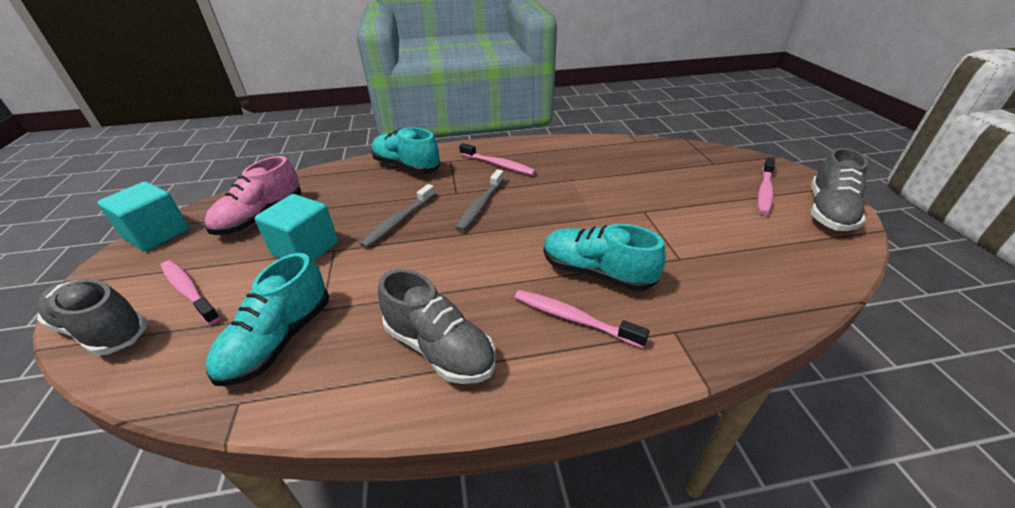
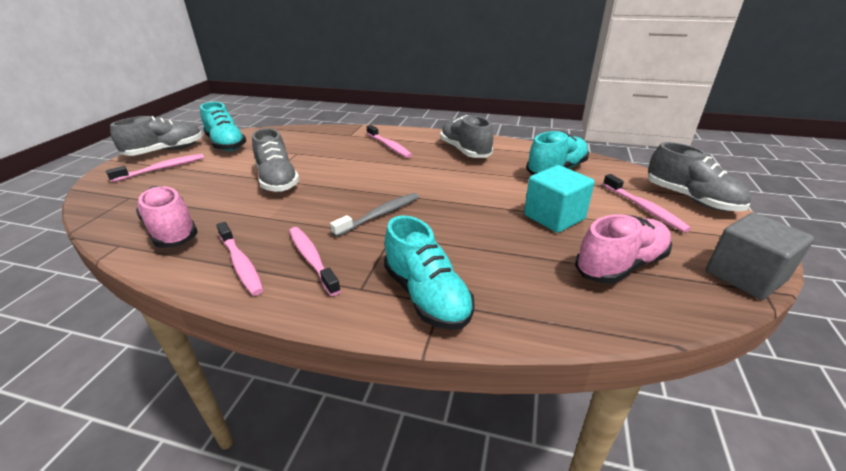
camera: 155 degrees left, 5 degrees down
turquoise cube [97,182,189,251] -> grey cube [706,213,814,300]
grey toothbrush [360,184,435,248] -> none
turquoise shoe [544,224,666,291] -> turquoise shoe moved to [200,102,246,151]
none -> pink shoe [136,186,198,248]
none -> pink toothbrush [216,222,264,296]
none -> grey shoe [252,128,300,192]

